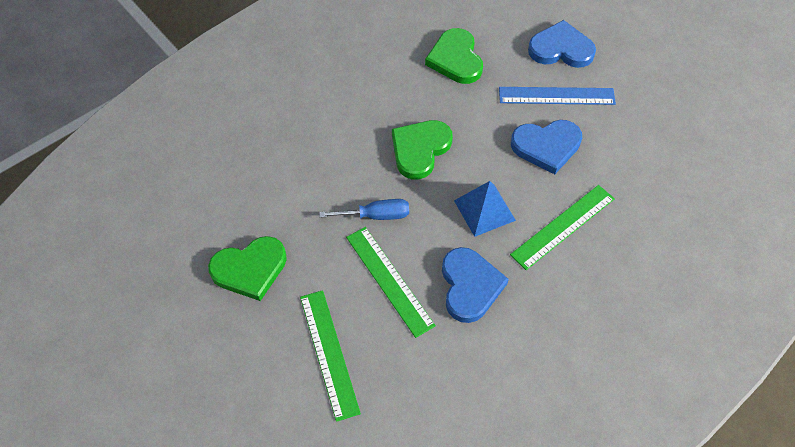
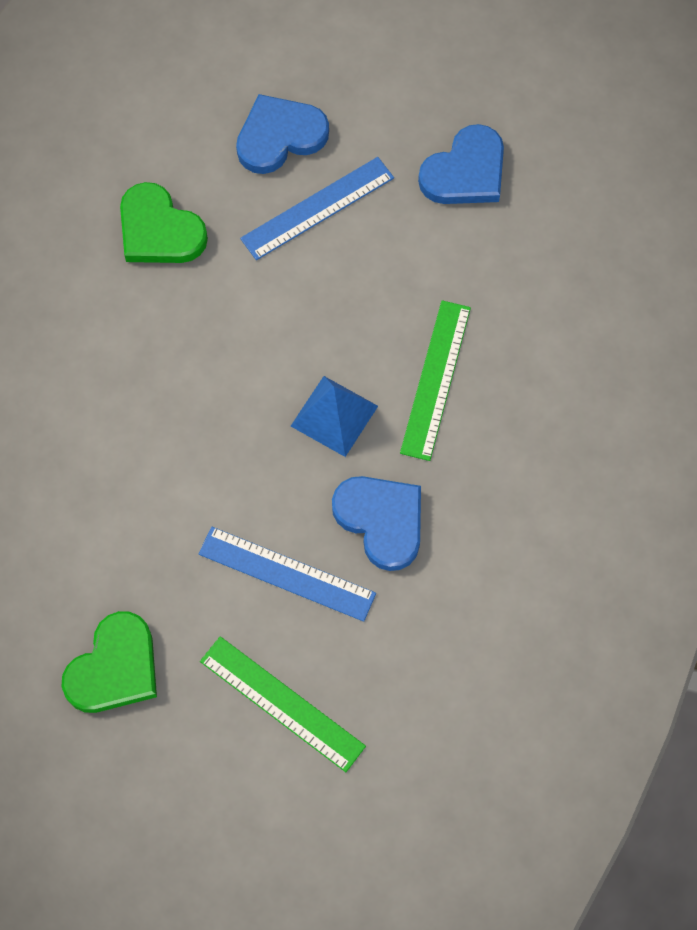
camera: 35 degrees left, 10 degrees up
blue screwdriver [319,199,409,220] -> none
green ruler [346,227,436,338] -> blue ruler [199,527,376,622]
green heart [392,120,453,179] -> none
blue heart [511,120,582,174] -> blue heart moved to [418,124,504,204]

